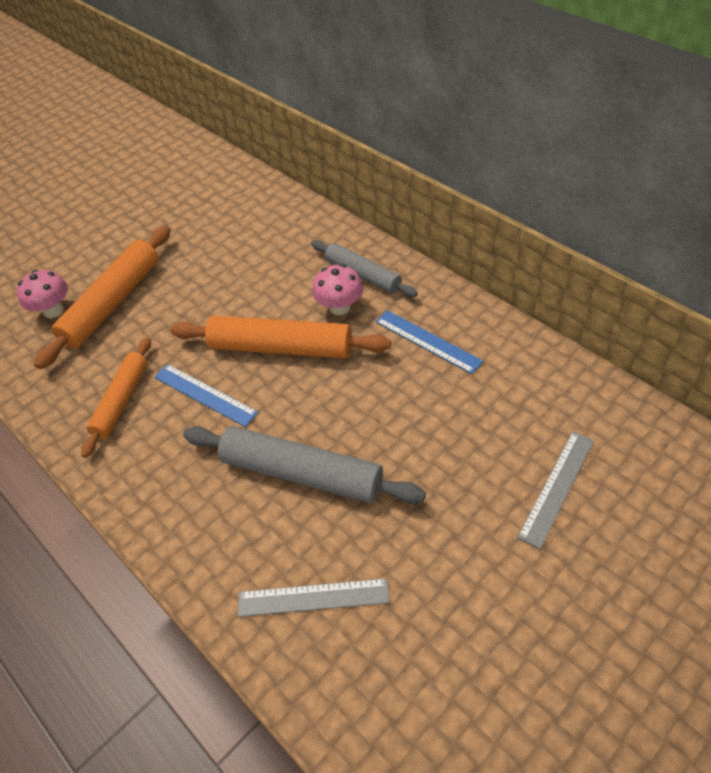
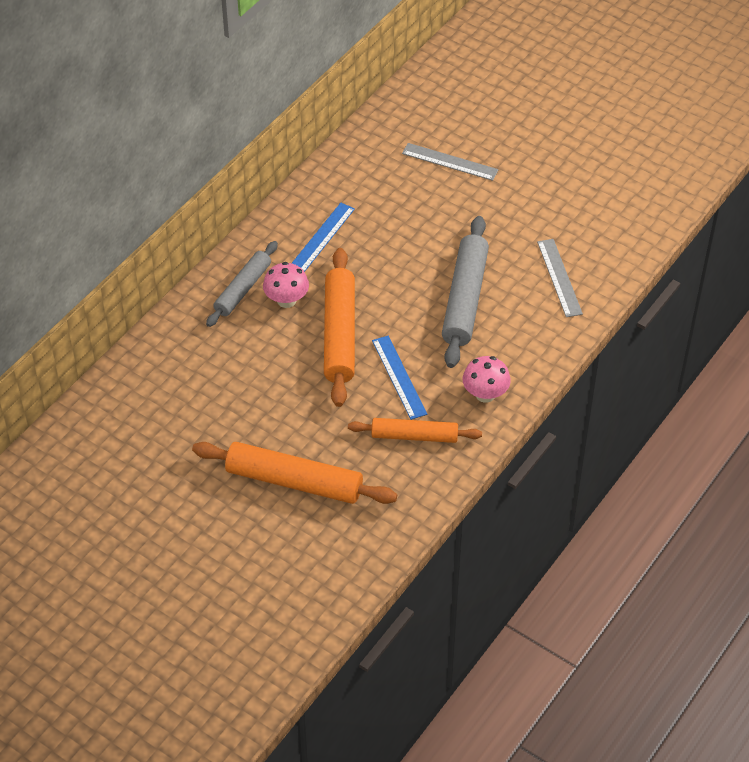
camera: 105 degrees left, 0 degrees up
pink mushroom [17,270,68,318] -> pink mushroom moved to [463,356,511,403]
blue ruler [154,364,258,427] -> blue ruler turned 45 degrees counterclockwise [372,336,427,420]

